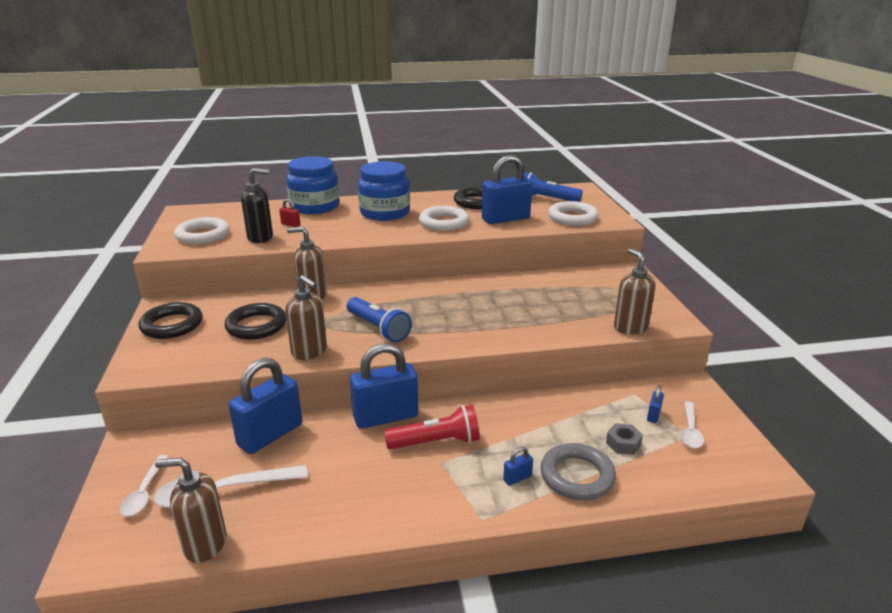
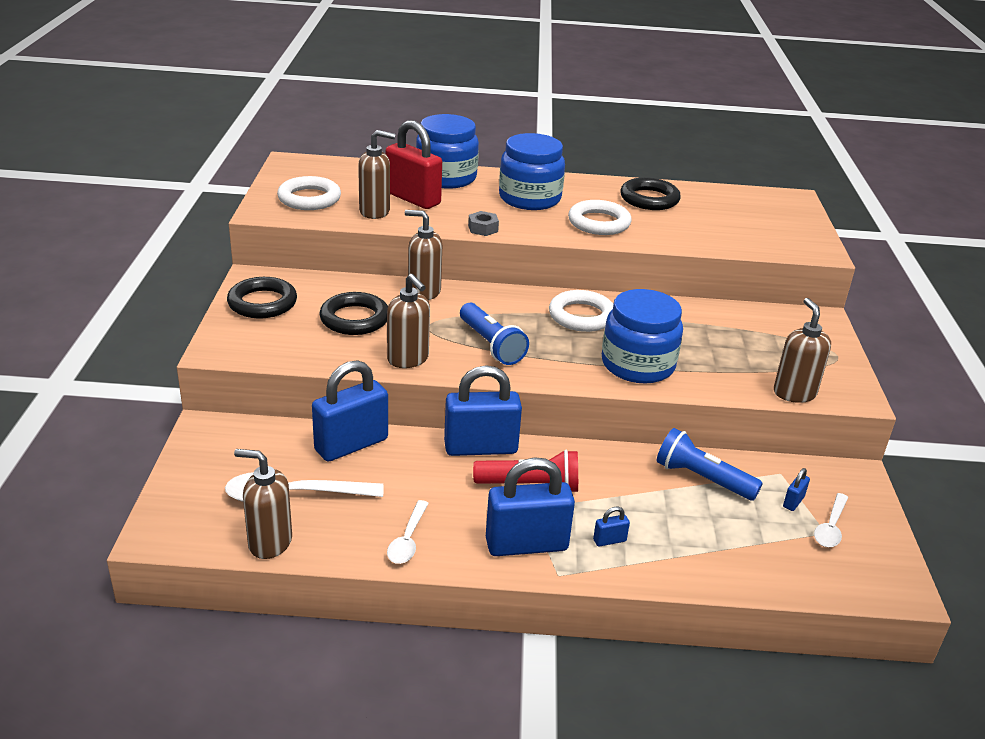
camera: 10 degrees right, 5 degrees up
white spoon [120,455,169,516] -> white spoon moved to [387,500,429,564]
black soap dispenser [241,168,273,243] -> brown soap dispenser [358,130,396,219]
red padlock [279,199,300,227] -> red padlock [385,120,442,209], size x2.45
blue padlock [482,155,532,224] -> blue padlock moved to [486,457,575,556]
blue flashlight [523,172,583,202] -> blue flashlight moved to [656,428,763,501]
grey ring [540,443,616,500] -> none
white ring [548,201,598,226] -> white ring moved to [549,290,613,332]
grey nut [606,423,643,455] -> grey nut moved to [468,211,499,236]
none -> blue jar [602,289,683,383]

